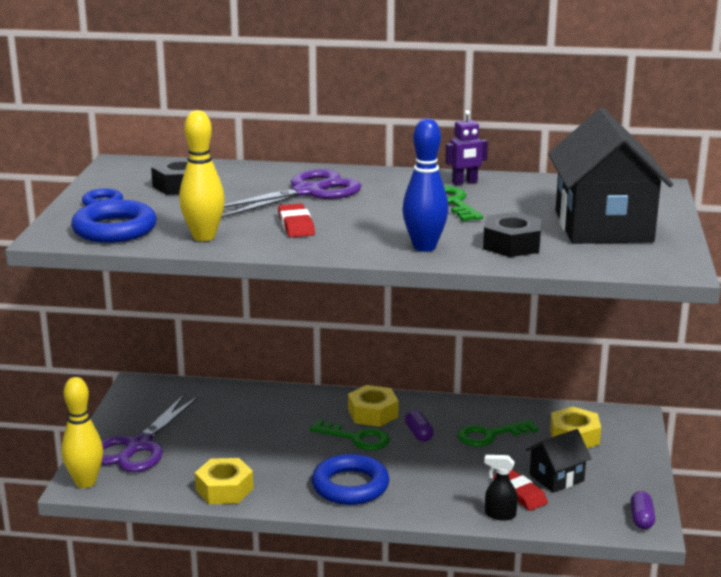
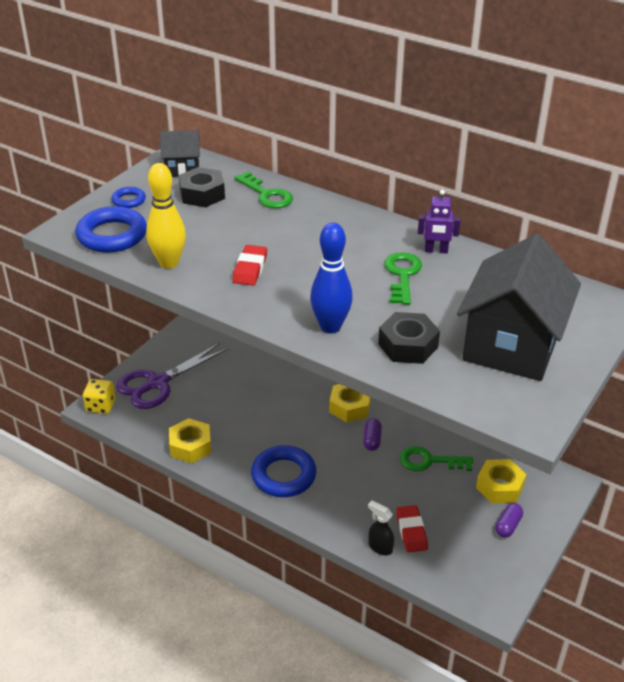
camera: 25 degrees right, 15 degrees up
yellow bowling pin [61,377,103,488] -> yellow dice [83,379,116,414]
purple scissors [221,169,362,218] -> none
green key [310,419,390,450] -> green key moved to [234,171,293,208]
black house [526,429,592,493] -> black house moved to [160,130,200,177]
purple capsule [630,491,655,529] -> purple capsule moved to [495,503,523,538]

